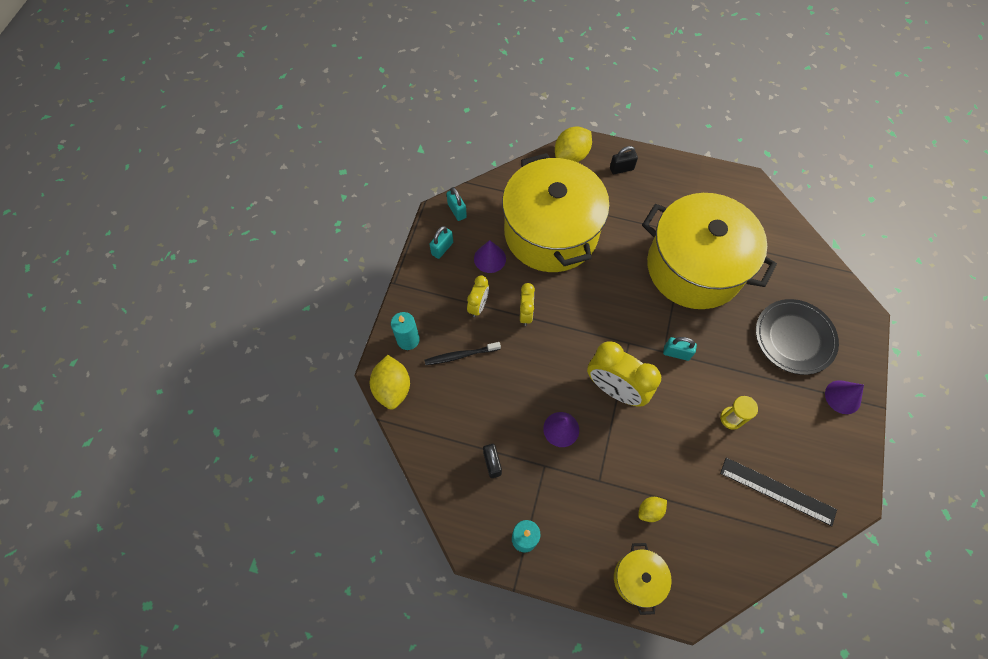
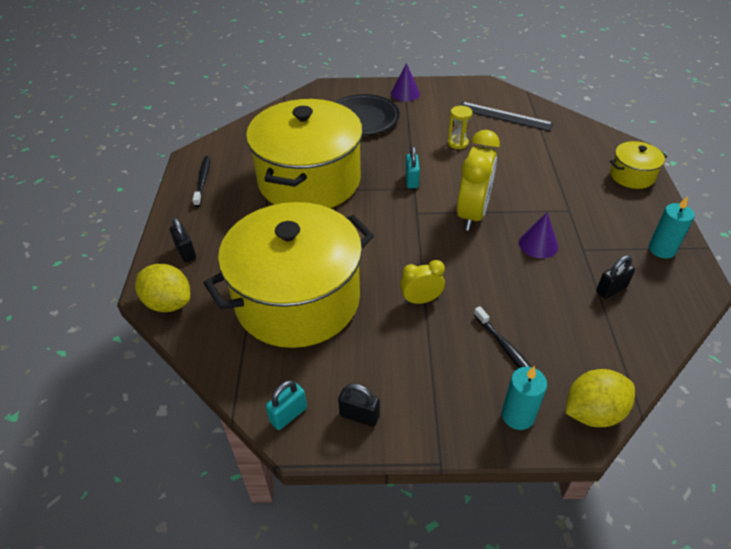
camera: 105 degrees left, 20 degrees down
turquoise padlock [430,226,453,259] -> black padlock [338,383,380,427]
yellow clock [467,276,489,317] -> none
purple cone [474,240,506,273] -> none
yellow lemon [638,497,667,522] -> none
black ruler [720,458,837,526] -> black ruler turned 75 degrees counterclockwise [460,102,553,131]
none -> black toothbrush [193,156,210,207]

